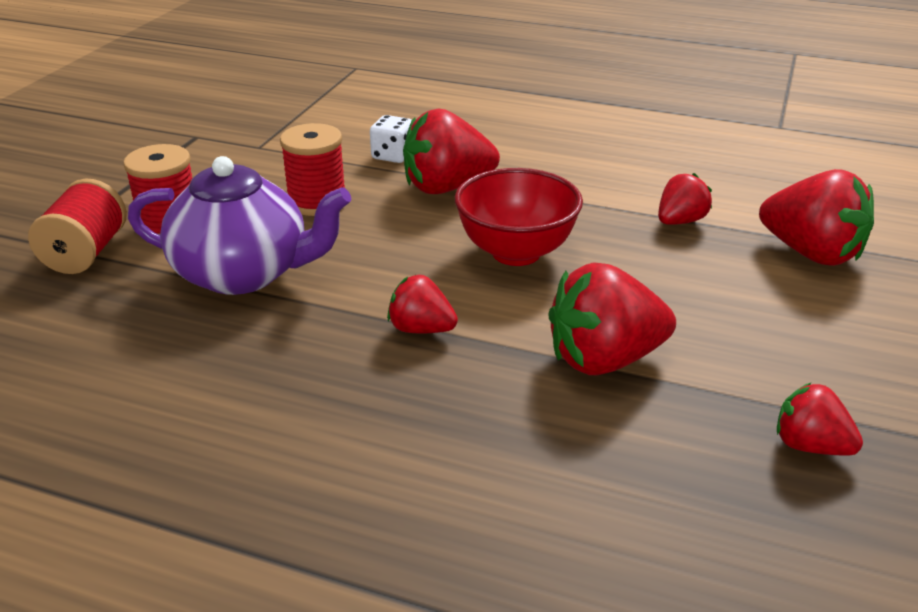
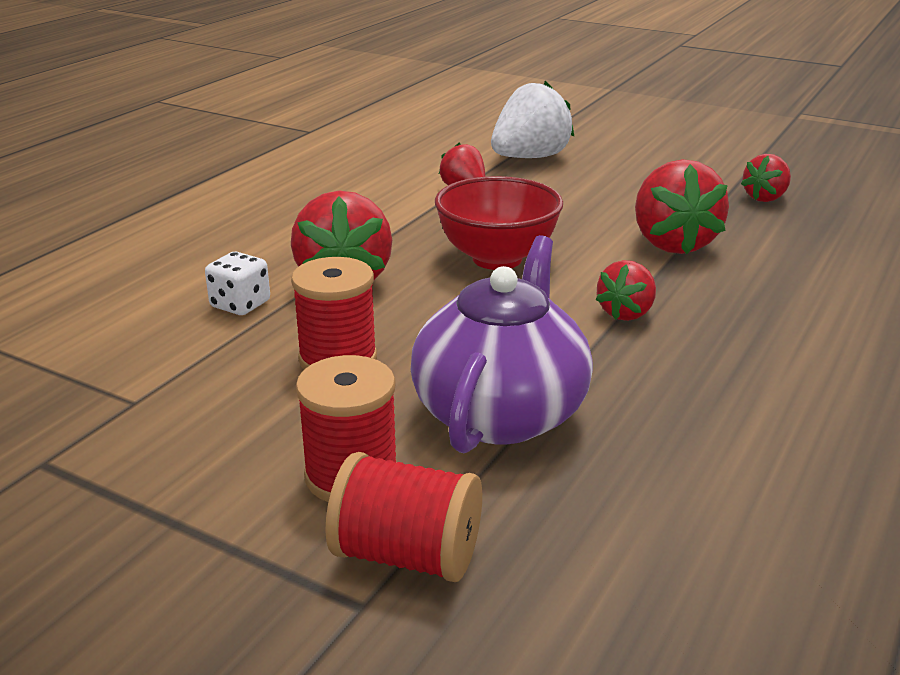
camera: 80 degrees left, 5 degrees down
red strawberry [759,169,874,266] -> white strawberry [491,81,574,158]

